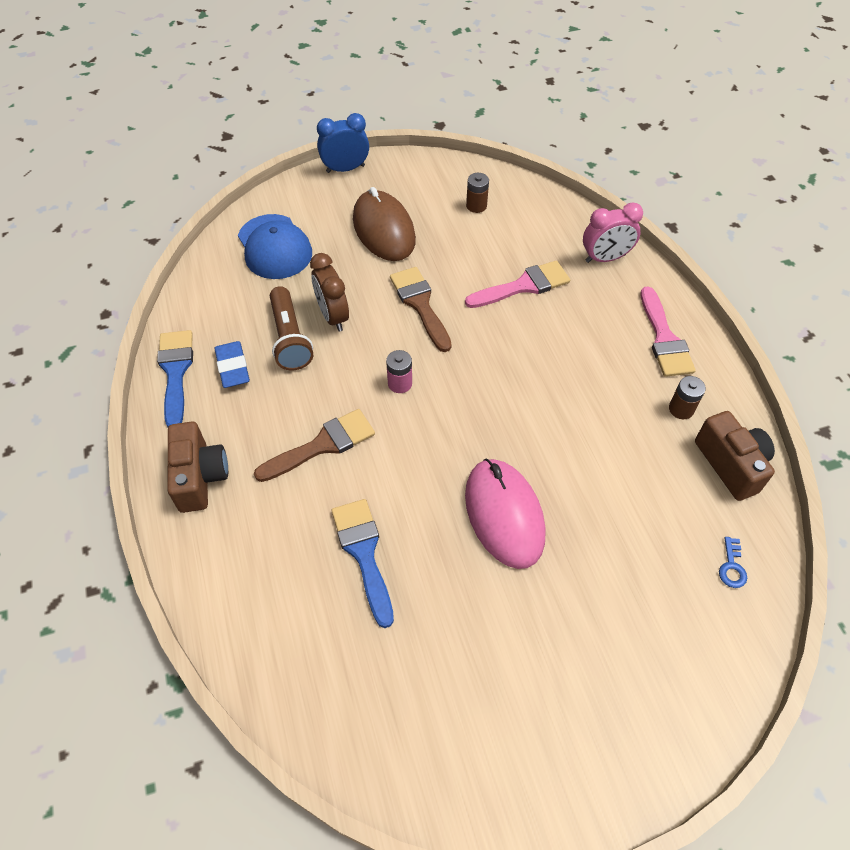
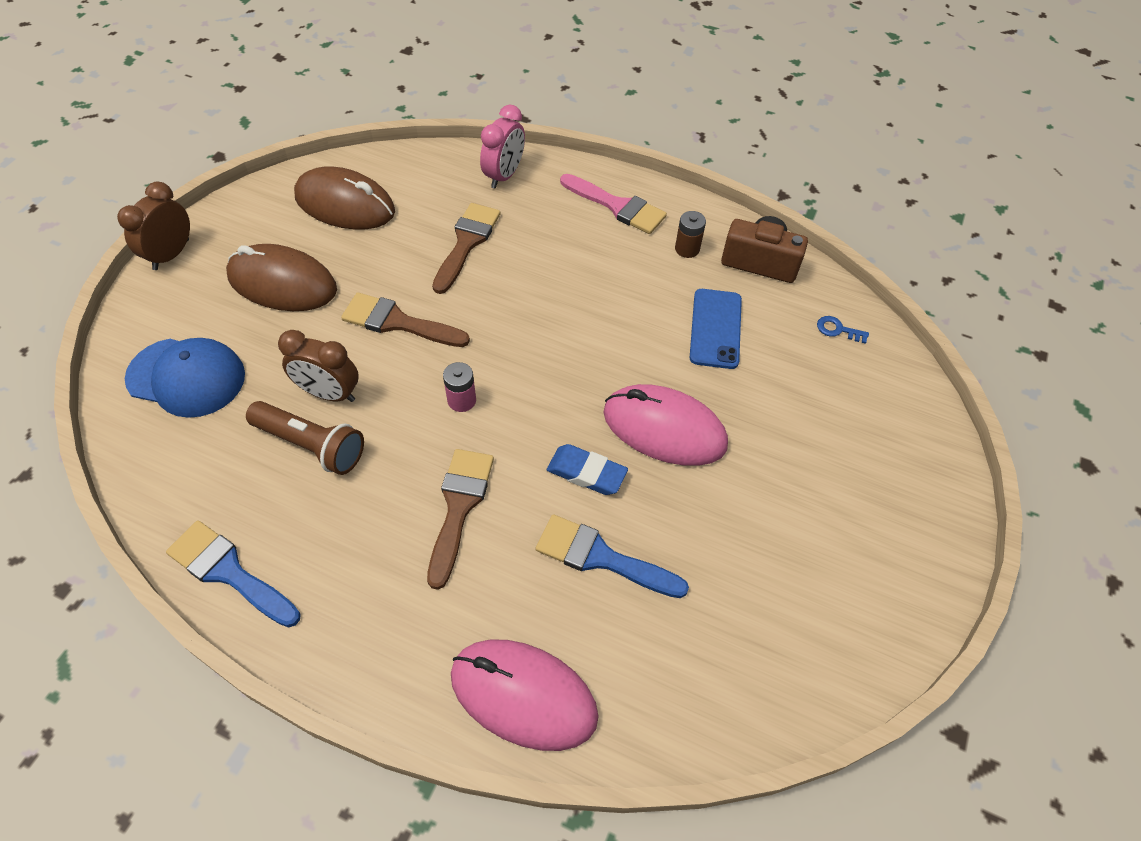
camera: 50 degrees left, 0 degrees up
brown camera [168,421,228,513] -> none
blue eraser [214,341,250,388] -> blue eraser moved to [547,444,628,495]
blue clock [317,113,369,173] -> brown clock [117,182,190,270]
pink brush [465,260,570,308] -> brown brush [432,203,500,294]
brown battery [466,173,489,213] -> brown mouse [294,167,395,229]
blue key [719,537,747,588] -> blue key turned 150 degrees clockwise [817,316,869,344]
none -> pink mouse [451,640,599,751]
none -> blue phone [690,289,742,369]

